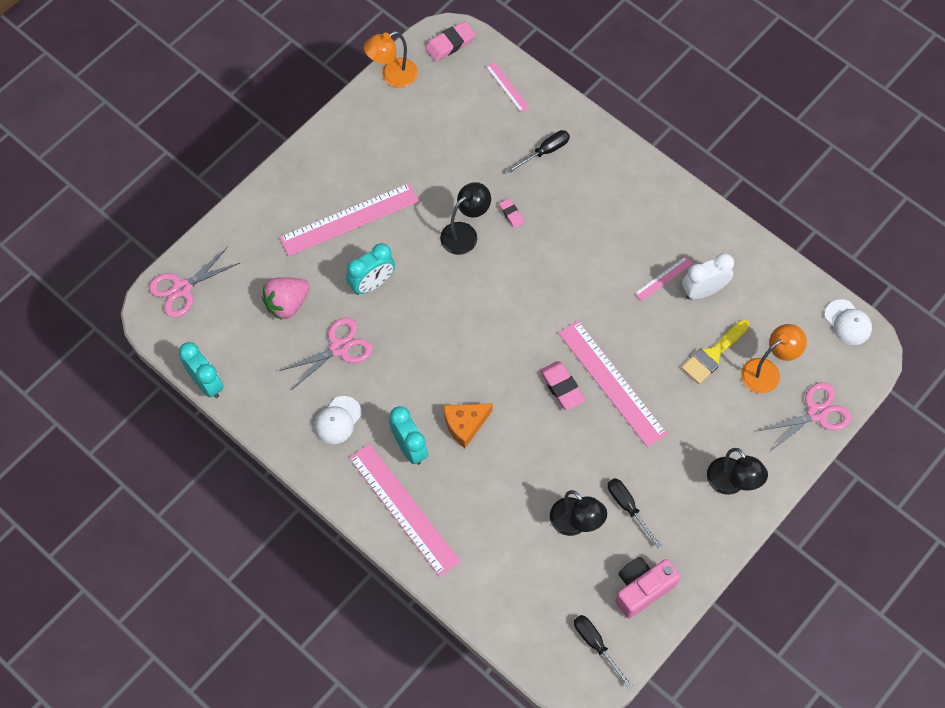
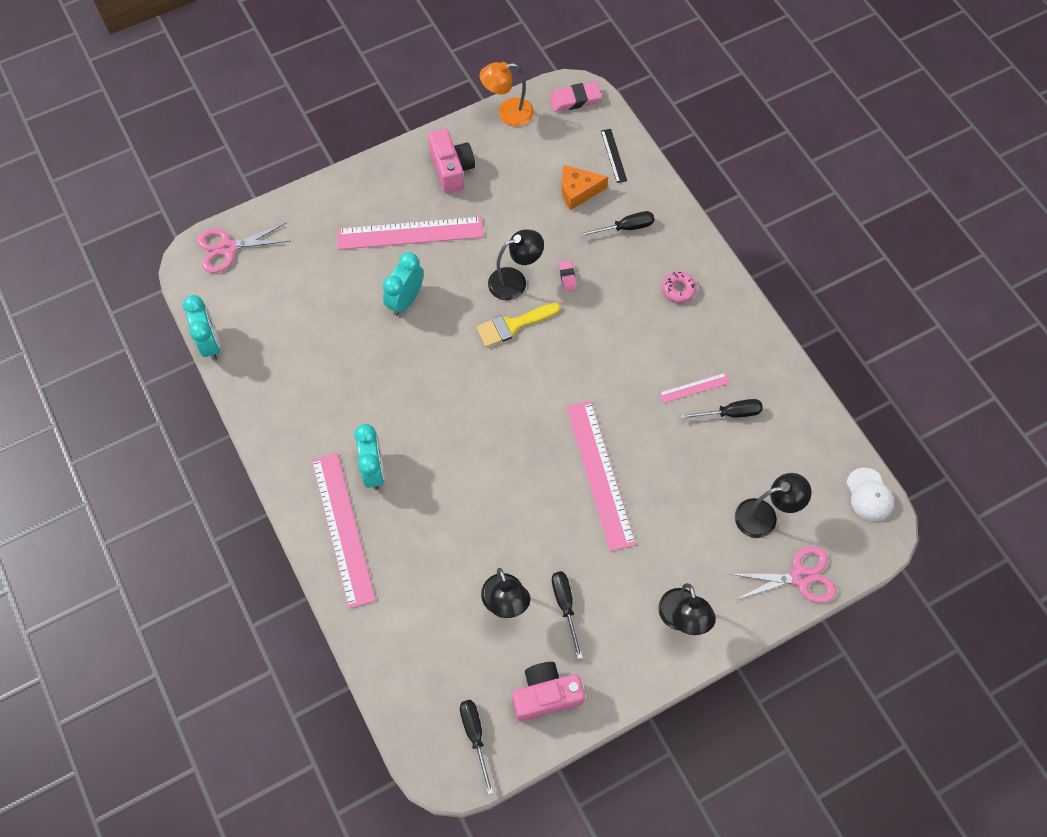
camera: 20 degrees right, 0 degrees up
pink strawberry [262,277,310,320] -> none
pink scissors [279,317,373,389] -> none
white cap [314,396,362,444] -> none
turquoise clock [346,243,395,295] -> turquoise clock turned 135 degrees clockwise [383,252,424,316]
orange cheese [444,404,493,448] -> orange cheese moved to [562,165,608,210]
pink ruler [486,62,529,112] -> black ruler [601,129,627,183]
pink eraser [540,361,585,410] -> none
yellow brush [681,320,750,384] -> yellow brush moved to [476,303,560,348]
white clock [682,253,734,299] -> black screwdriver [680,399,763,419]
orange lamp [741,324,807,393] -> black lamp [735,473,811,538]
none -> pink camera [428,129,475,194]
none -> pink donut [662,272,697,303]

